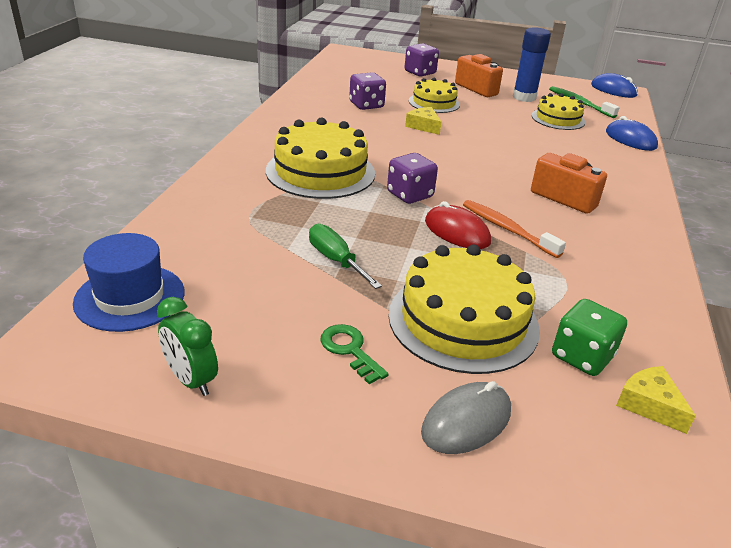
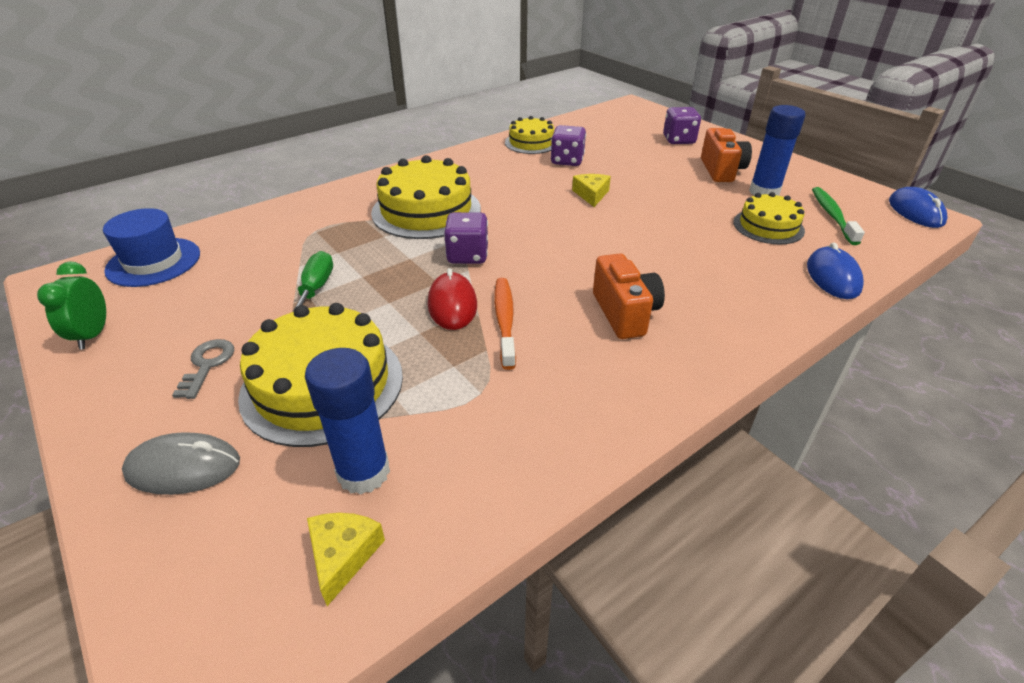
camera: 40 degrees right, 5 degrees up
green key [320,324,388,384] -> grey key [172,339,234,399]
yellow cake [409,78,460,113] -> yellow cake moved to [505,116,554,154]
green dice [552,299,627,376] -> blue glue stick [305,348,390,495]

